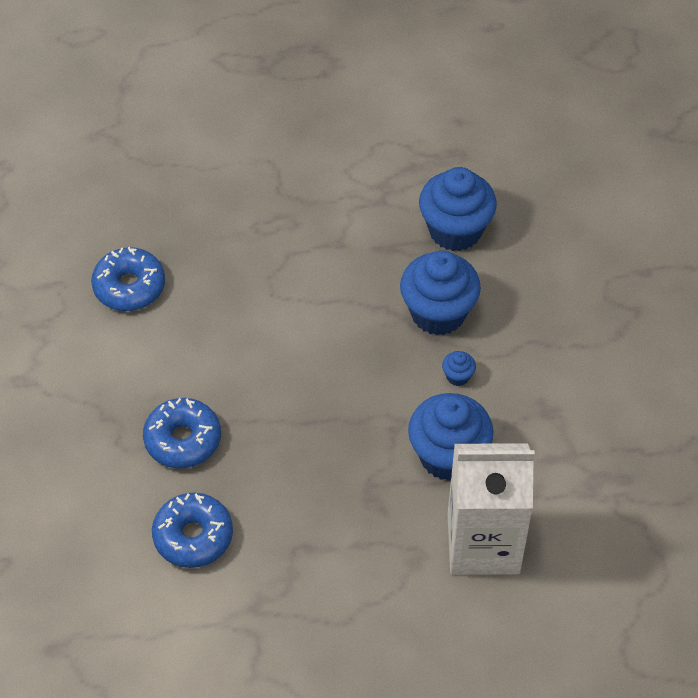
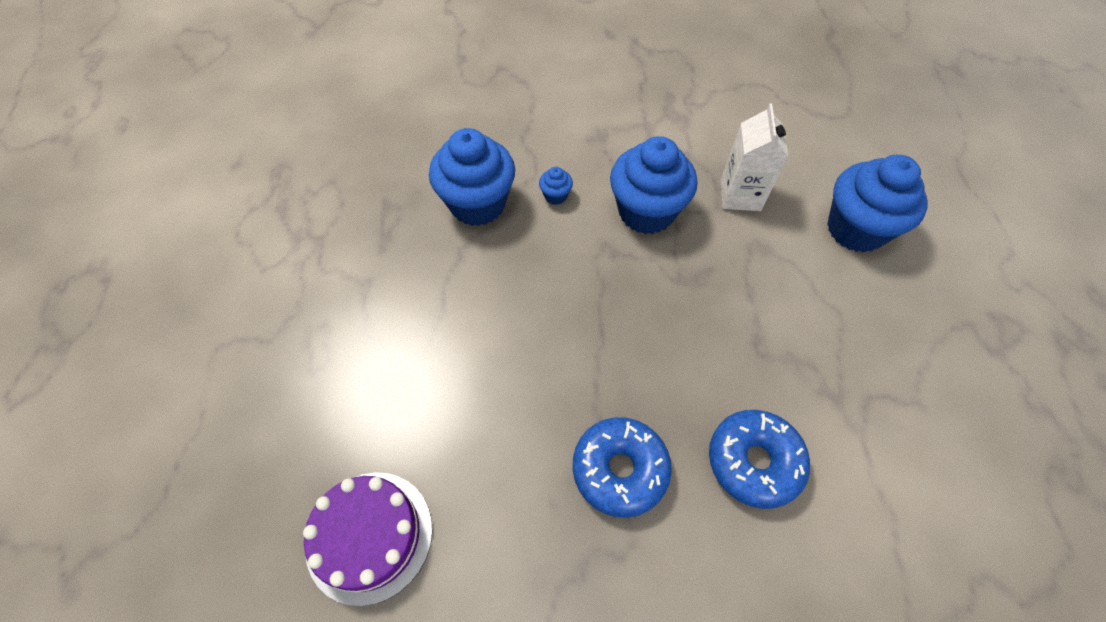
camera: 85 degrees left, 5 degrees up
blue donut [91,247,165,311] -> purple cake [303,473,433,606]
blue cupcake [419,167,497,251] -> blue cupcake moved to [827,155,928,252]
white carton [448,443,535,575] -> white carton [720,103,788,211], size x0.60

